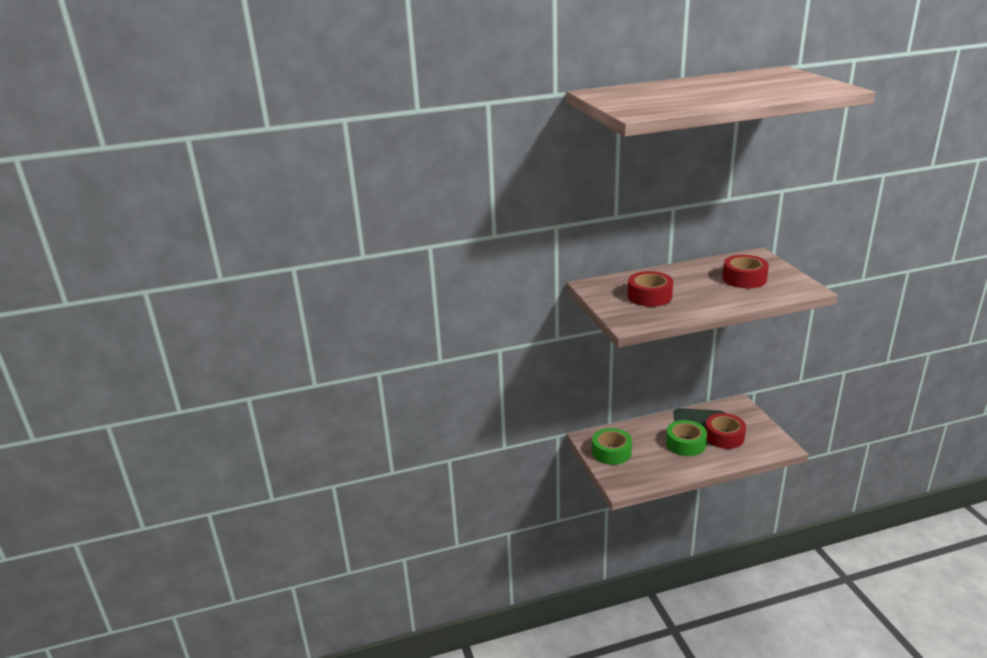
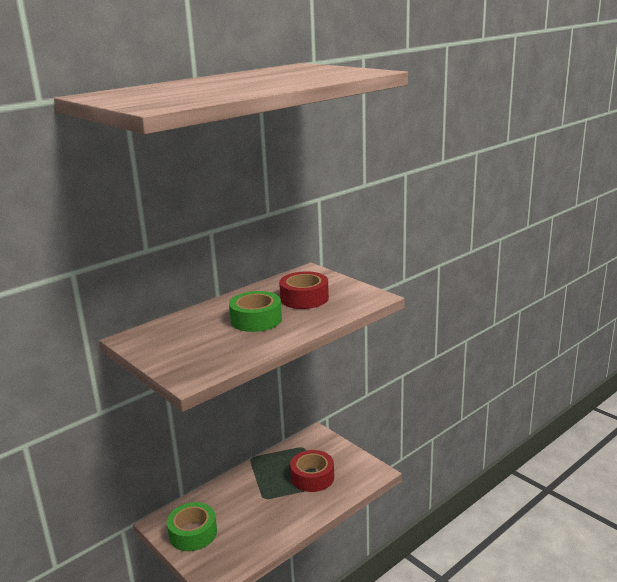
camera: 25 degrees left, 5 degrees down
red tape [628,271,673,307] -> none
green tape [666,420,707,456] -> green tape moved to [229,291,282,332]

